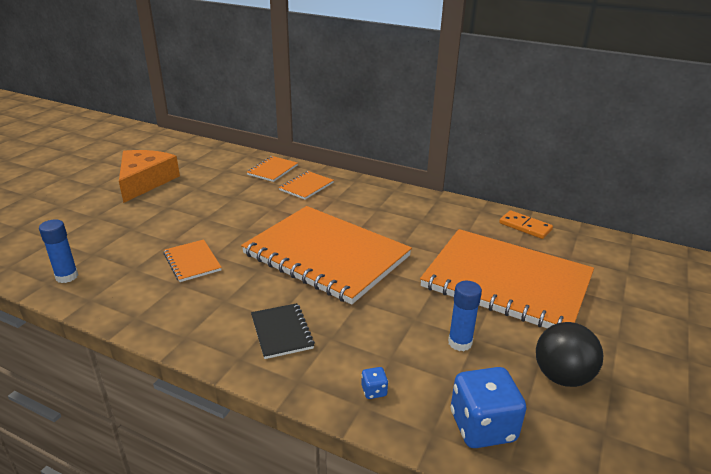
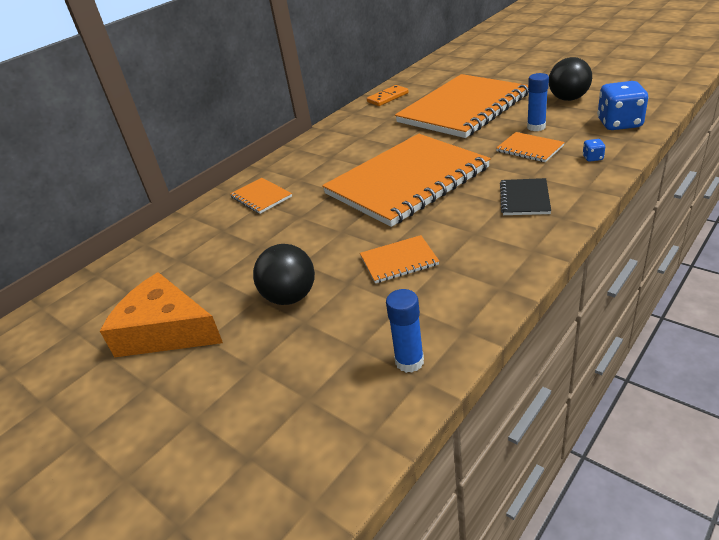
camera: 70 degrees left, 5 degrees up
orange notebook [247,156,298,182] -> orange notebook moved to [496,132,565,162]
black notebook [251,303,315,359] -> black notebook turned 75 degrees counterclockwise [500,178,551,215]
none -> black ball [253,244,315,305]

